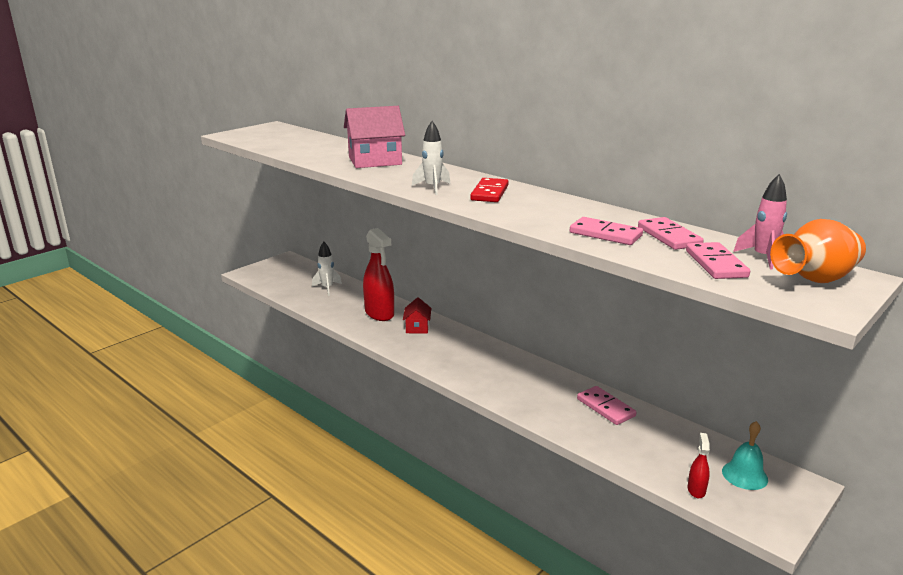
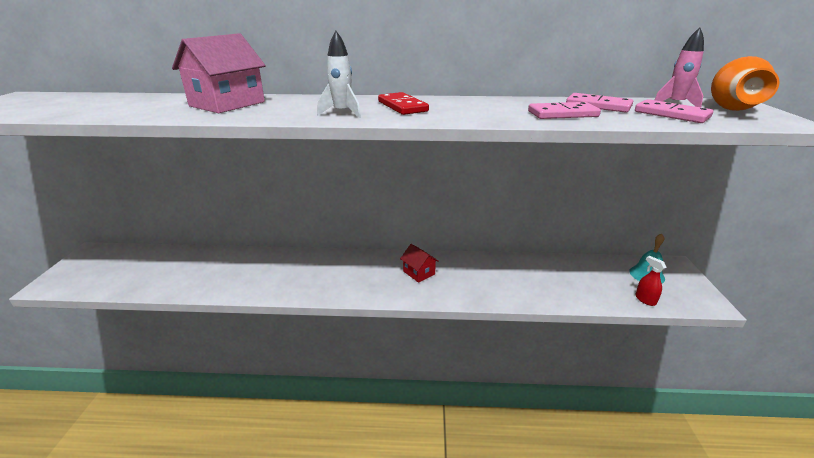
camera: 40 degrees left, 5 degrees up
white rocket [312,242,342,296] -> none
red spray bottle [363,228,394,321] -> none
red house [403,297,431,334] -> red house moved to [400,244,439,283]
pink domino [577,386,636,425] -> none

